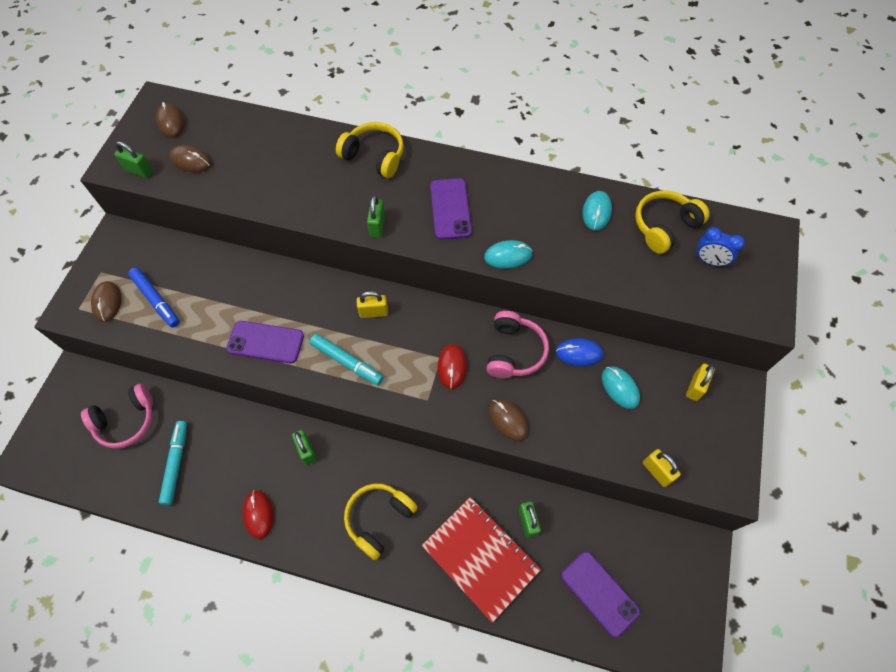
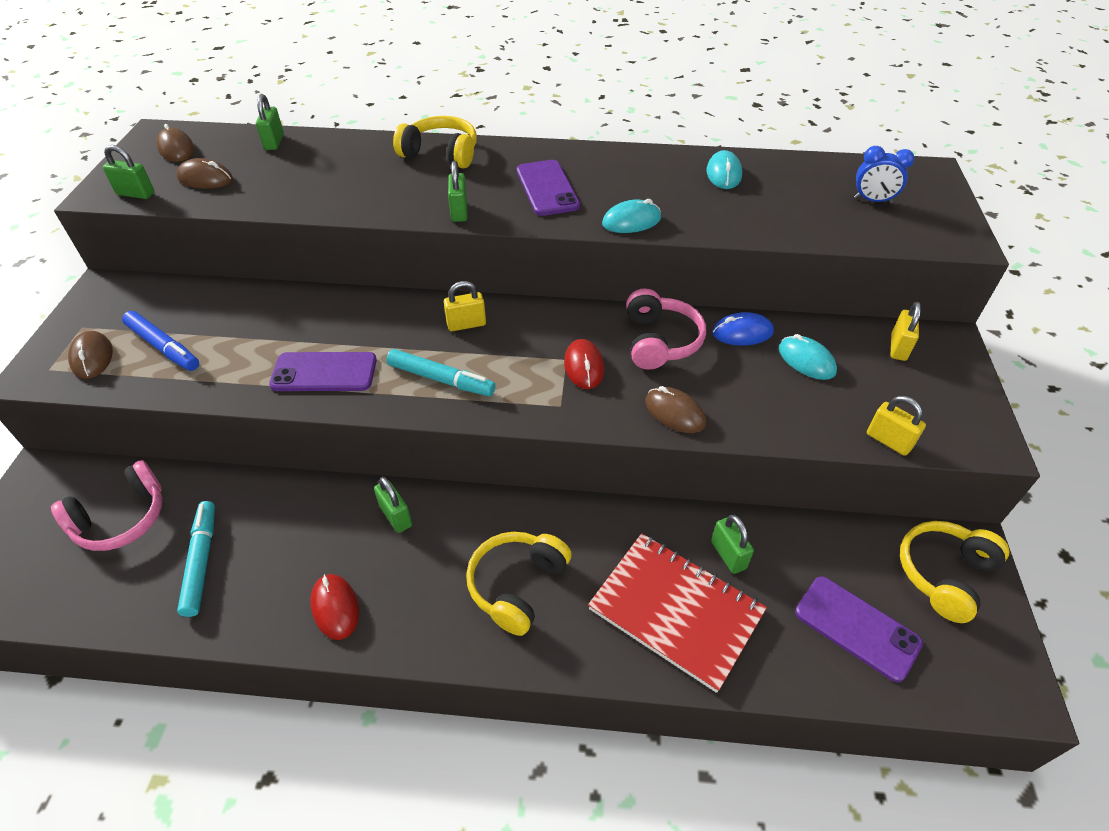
camera: 10 degrees left, 15 degrees down
yellow headphones [635,190,710,254] -> yellow headphones moved to [900,521,1009,623]
none -> green padlock [256,94,284,150]

